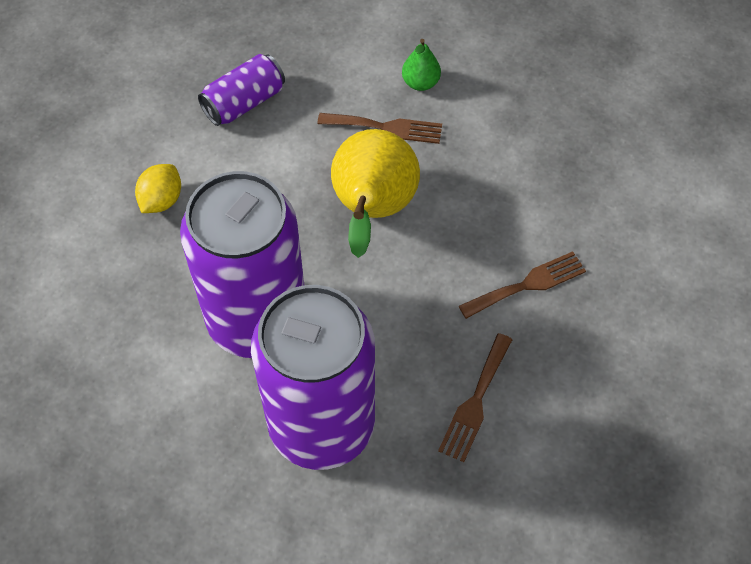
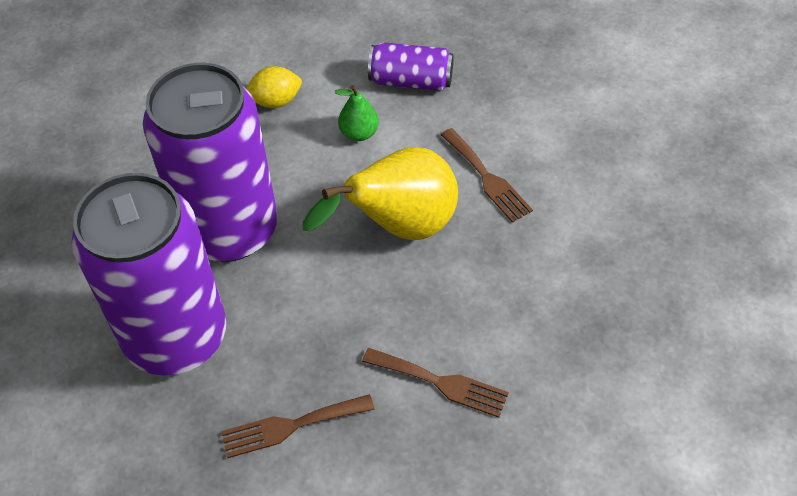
camera: 50 degrees right, 5 degrees down
green pear [402,39,441,91] -> green pear moved to [335,85,379,141]

